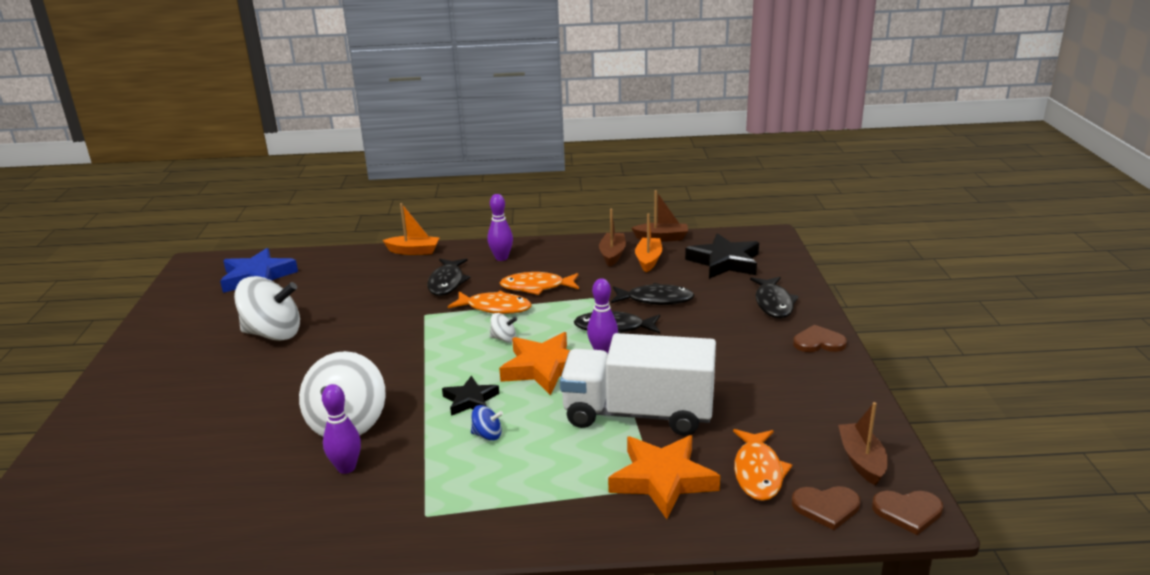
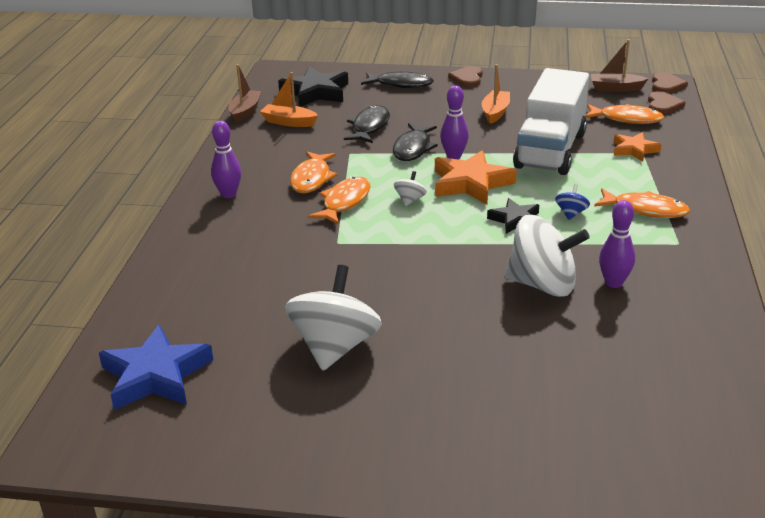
camera: 80 degrees left, 5 degrees up
orange boat [383,203,439,255] -> orange boat moved to [482,64,510,124]
black fish [427,259,471,296] -> none
brown boat [599,209,626,267] -> none
orange star [608,435,720,519] -> orange star [614,132,662,162], size x0.60
none -> orange fish [594,189,690,218]

